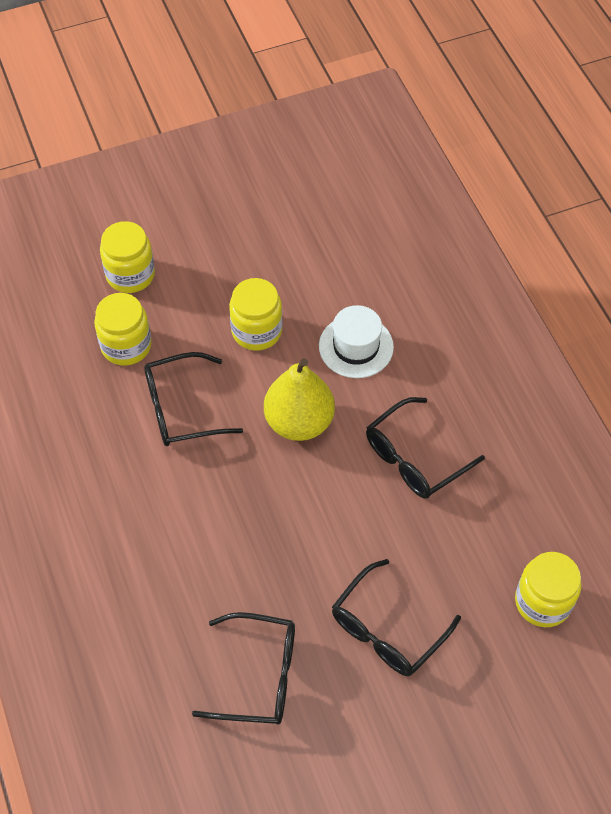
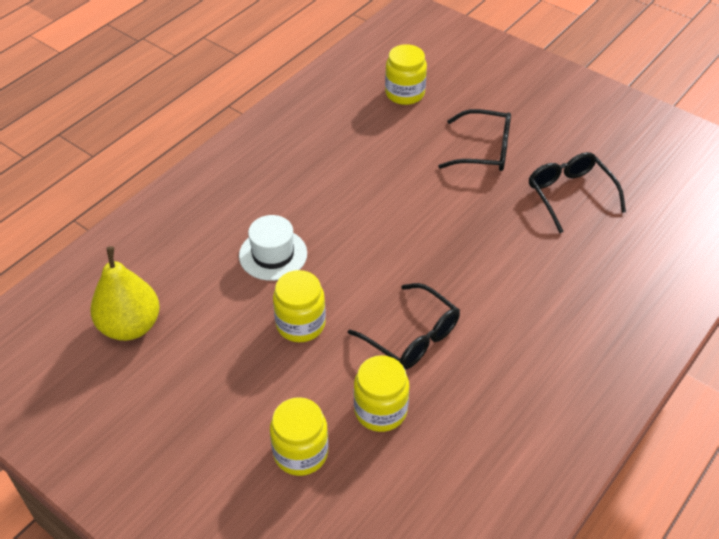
camera: 120 degrees left, 10 degrees down
yellow pear [264,358,335,441] -> yellow pear moved to [90,246,160,341]
black glasses [366,397,485,499] -> none

